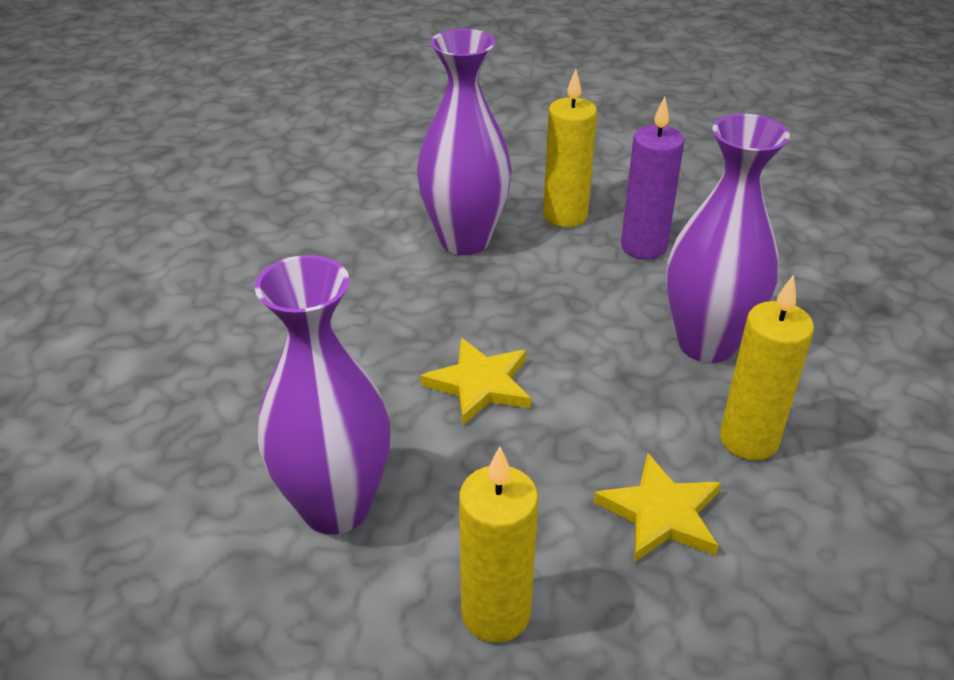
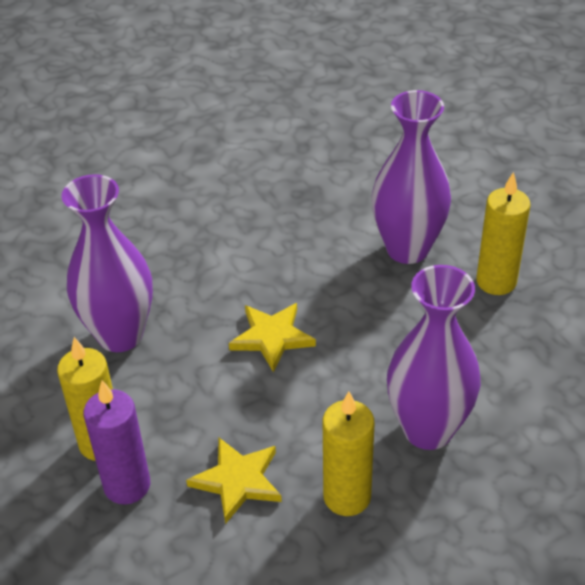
camera: 55 degrees right, 5 degrees up
purple candle [621,97,685,259] -> purple candle moved to [84,381,150,504]

